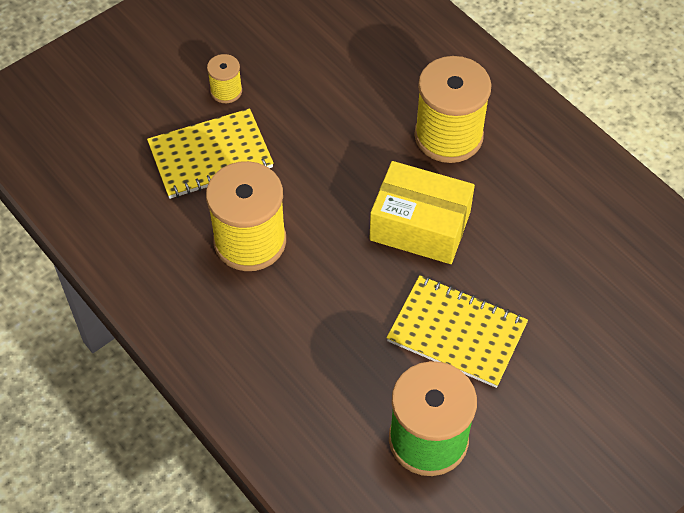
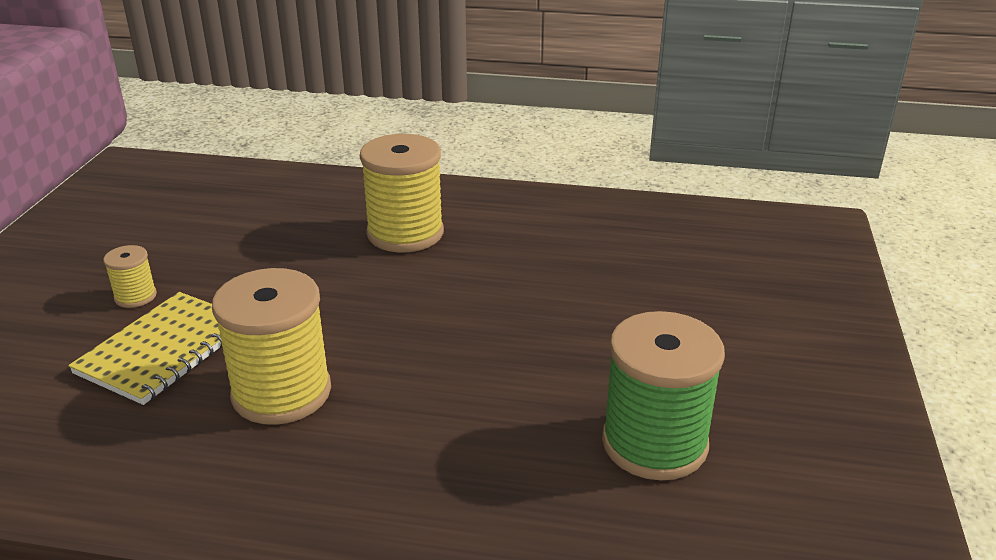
camera: 40 degrees left, 25 degrees down
yellow box [370,161,475,264] -> none
yellow notebook [387,275,528,388] -> none

